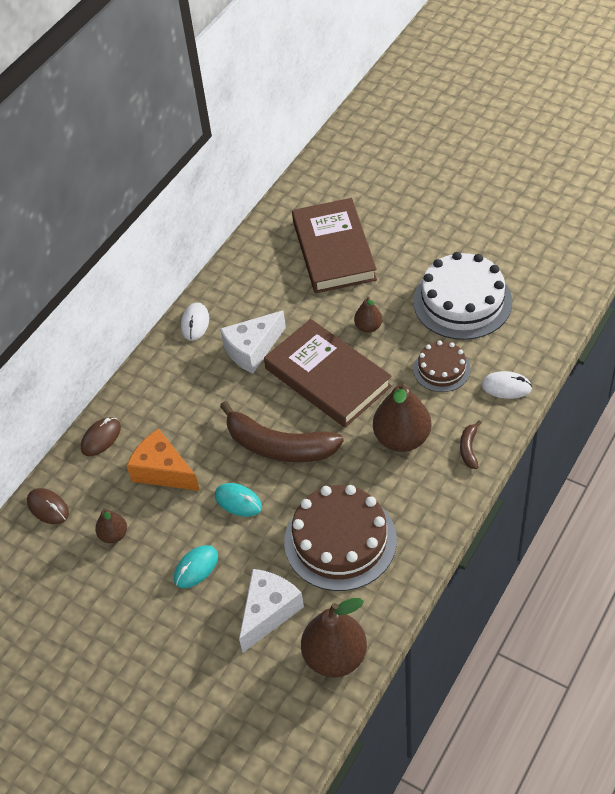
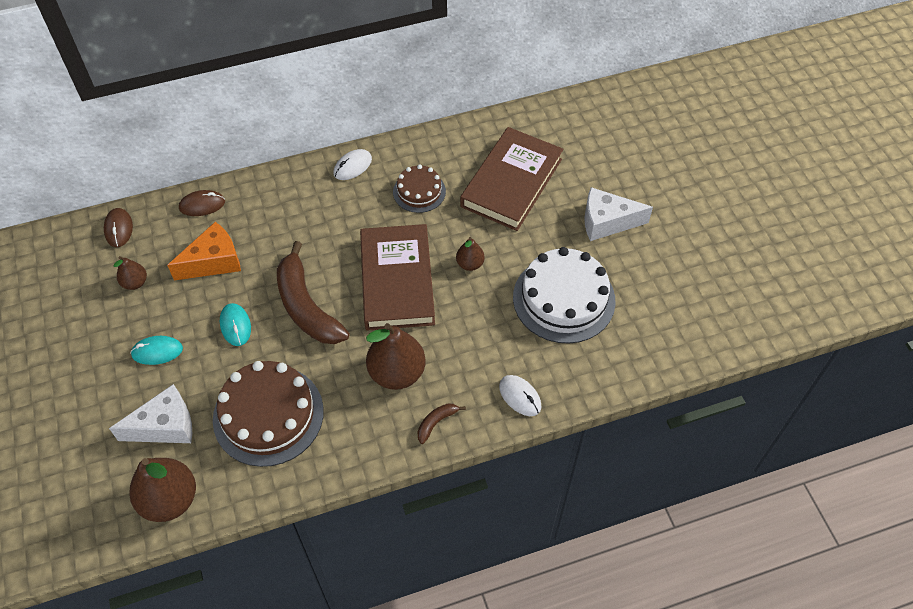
camera: 35 degrees right, 5 degrees up
orange cheese [127,428,200,491] -> orange cheese turned 75 degrees clockwise [167,222,241,280]
white cheese [220,310,286,374] -> white cheese moved to [584,187,653,241]
brown cake [413,340,470,392] -> brown cake moved to [393,165,446,213]

